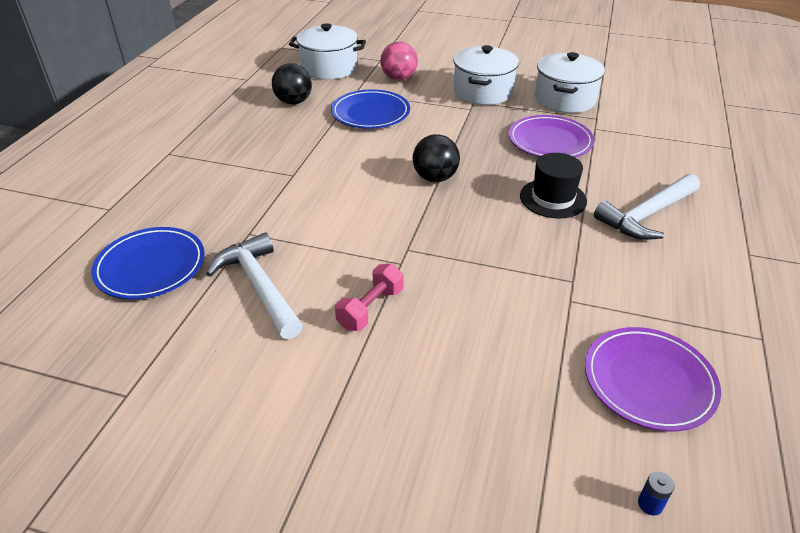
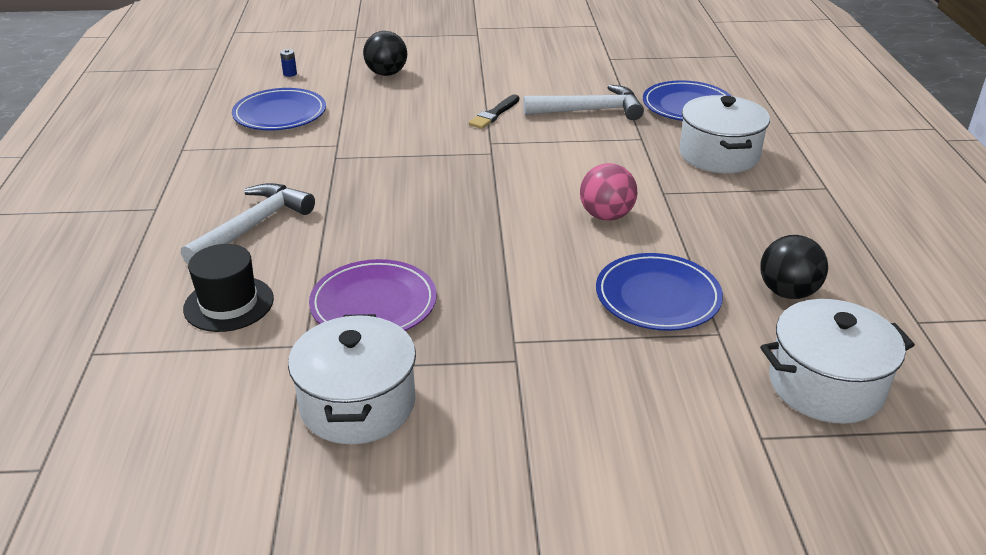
camera: 160 degrees right, 5 degrees down
white hammer [206,232,303,339] -> white hammer turned 45 degrees counterclockwise [523,85,644,120]
pink dumbbell [335,264,404,331] -> black brush [469,94,519,129]
pink ball [380,41,418,81] -> pink ball moved to [580,163,637,221]
black ball [412,134,460,182] -> black ball moved to [363,31,407,76]
white pot [453,45,519,105] -> white pot moved to [679,95,770,173]
black hat [520,153,587,219] -> black hat moved to [183,244,274,332]
purple plate [585,327,721,431] -> blue plate [232,88,326,130]

